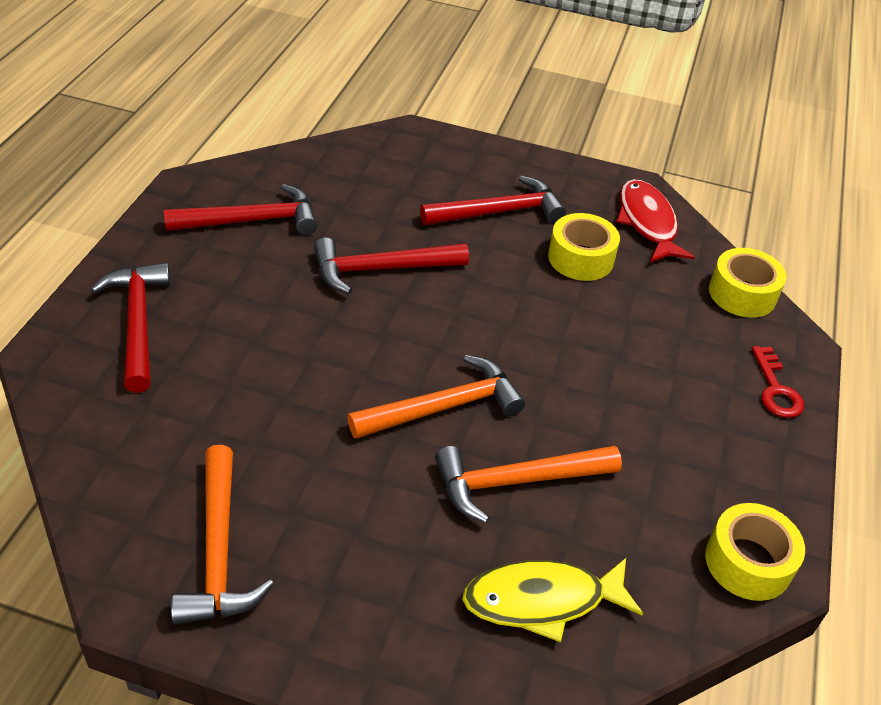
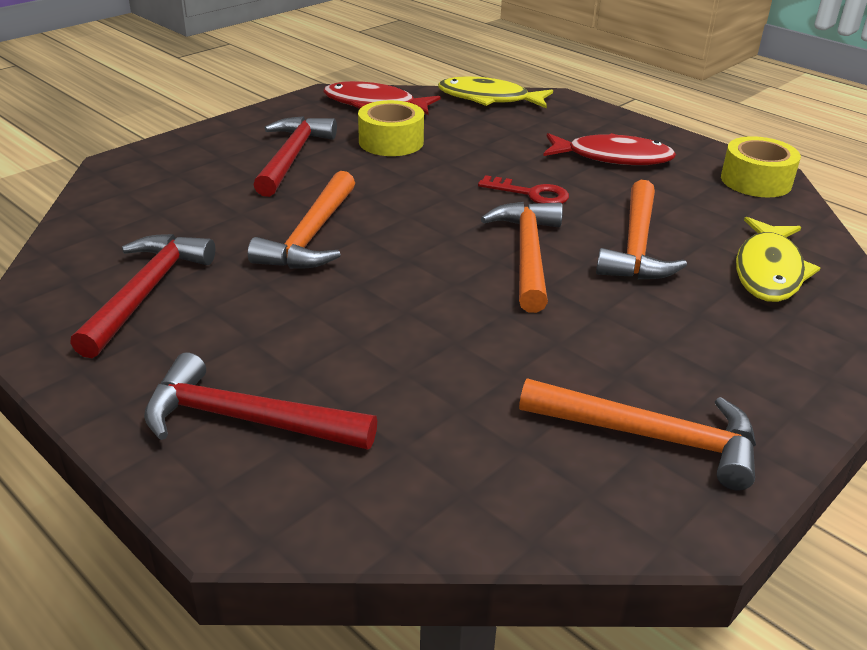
camera: 60 degrees left, 10 degrees down
red hammer [314,238,469,294] -> orange hammer [248,171,355,269]
yellow tape [709,248,786,318] -> yellow fish [438,76,553,108]
red key [751,346,804,418] -> red key moved to [478,175,569,204]
none -> red fish [543,133,676,165]

